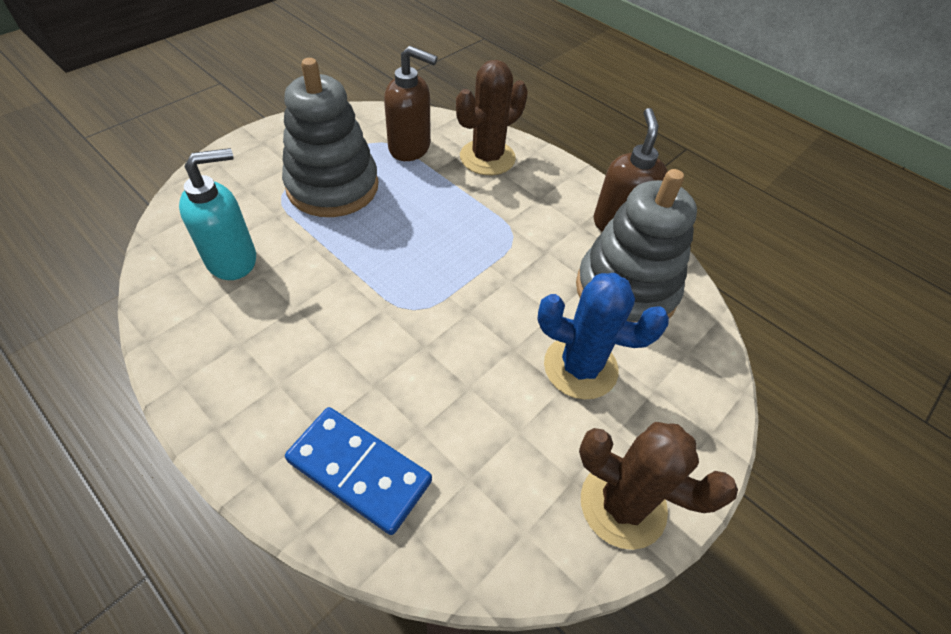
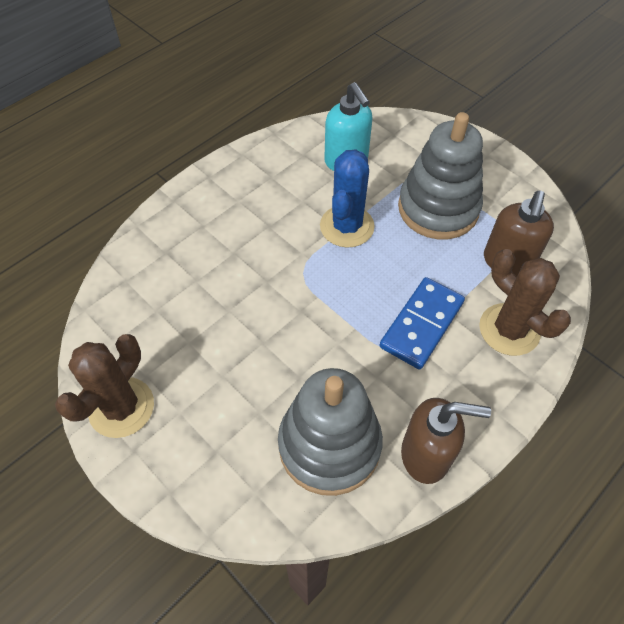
camera: 95 degrees right, 5 degrees up
blue domino [285,407,432,535] -> blue domino moved to [380,277,465,370]
blue cactus [537,273,669,400] -> blue cactus moved to [320,149,375,248]

